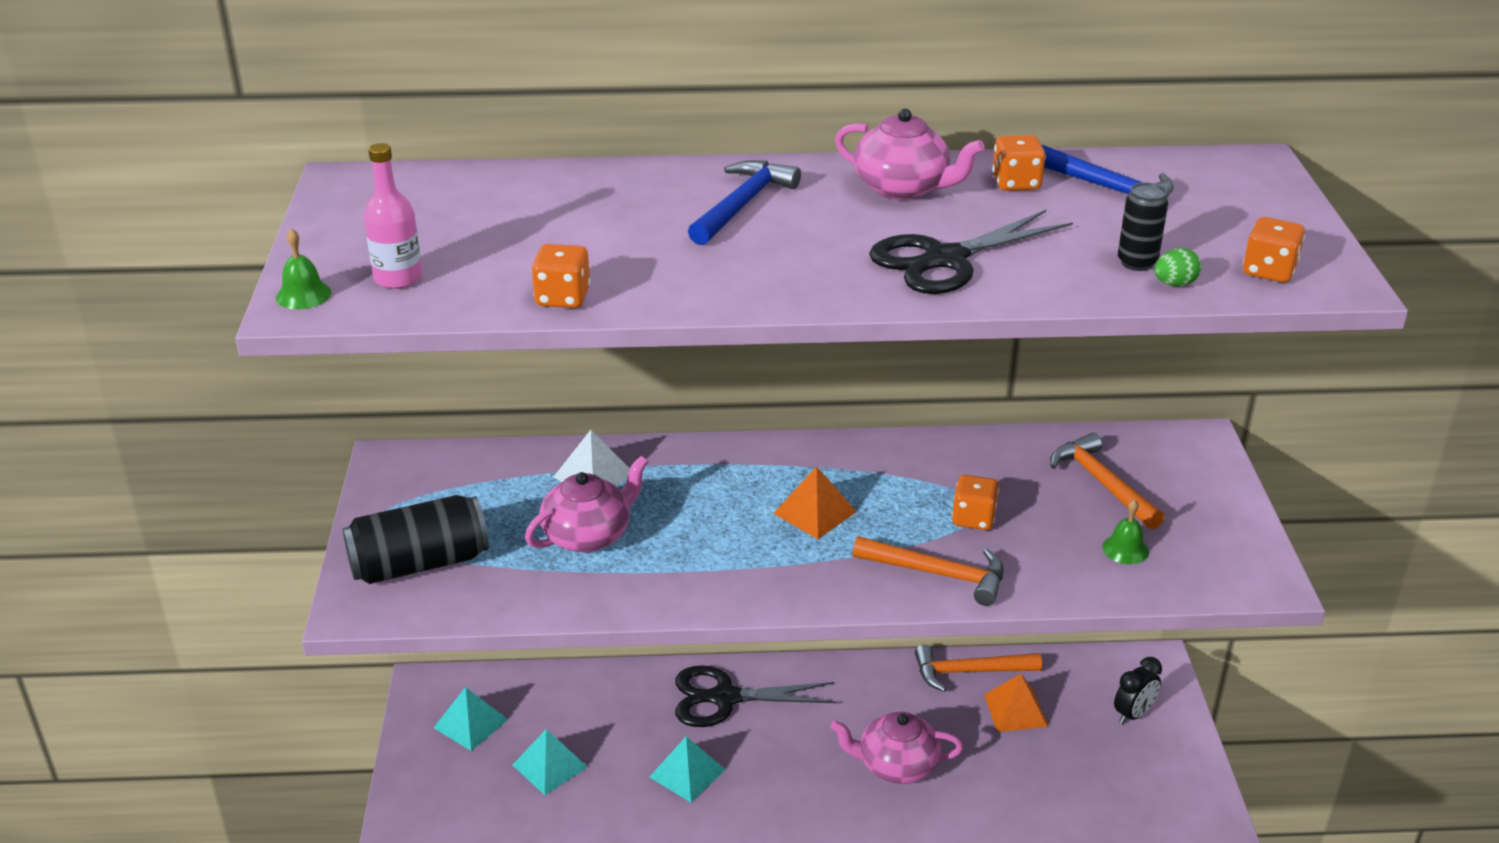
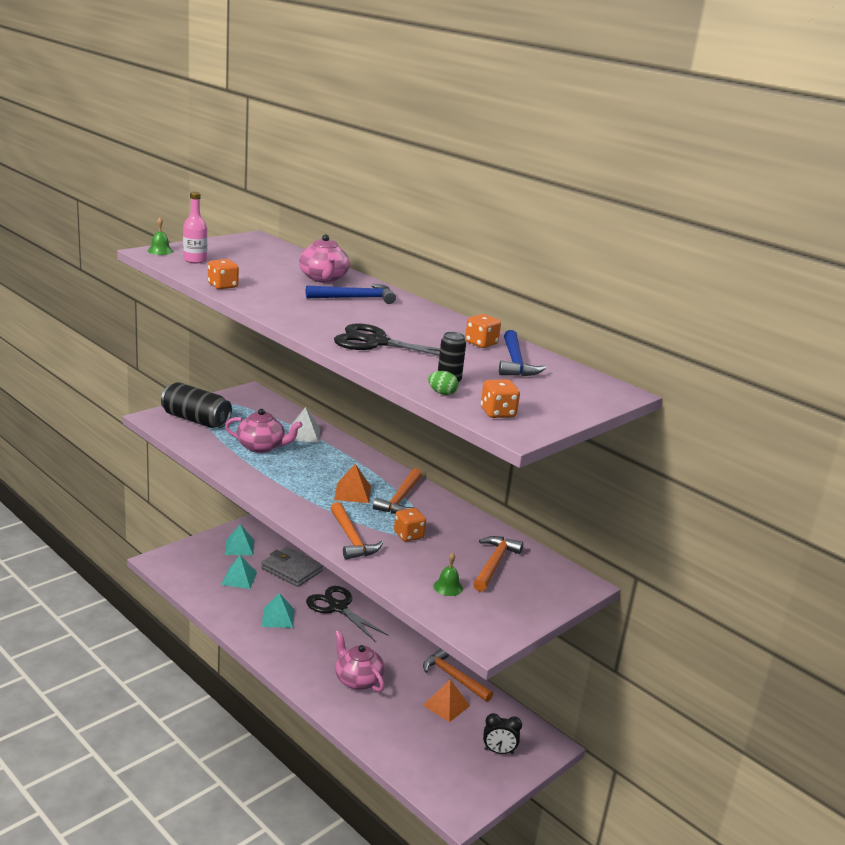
camera: 45 degrees right, 10 degrees down
pink teapot [835,109,985,200] -> pink teapot moved to [299,234,350,283]
none -> grey wallet [261,547,323,587]
none -> orange hammer [373,468,422,514]

